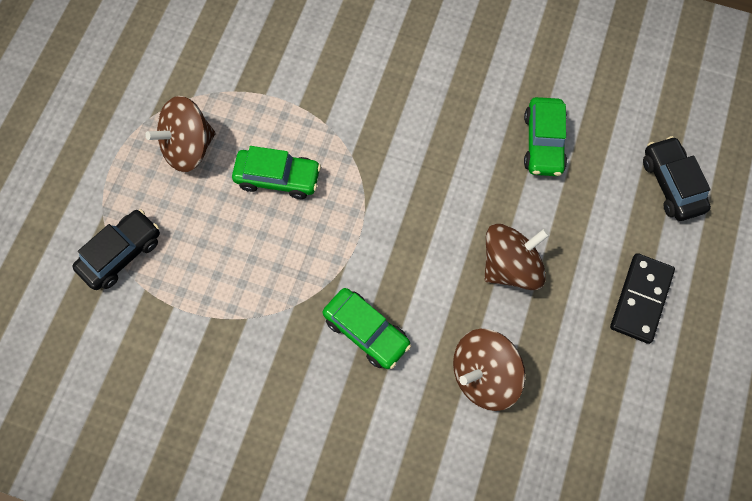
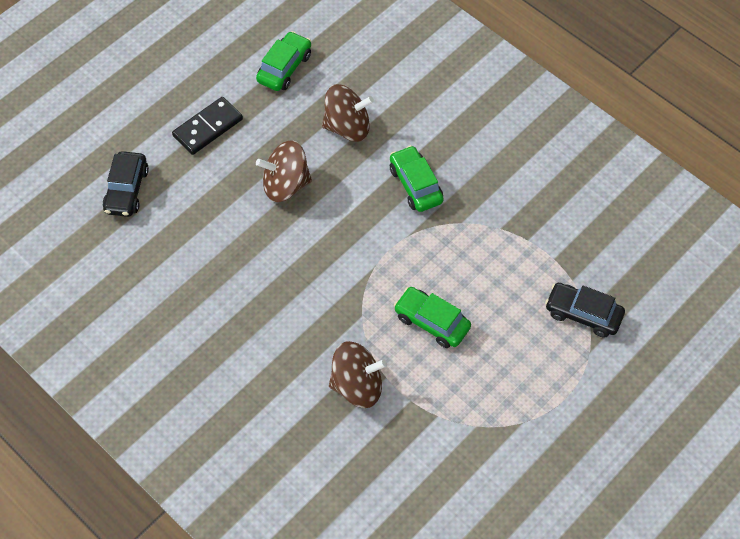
camera: 155 degrees left, 10 degrees down
black car [72,209,160,290] -> black car turned 45 degrees clockwise [545,283,625,338]
brown spinning top [146,96,215,172] -> brown spinning top moved to [329,341,387,408]
green car [524,97,567,176] -> green car moved to [256,31,311,91]

